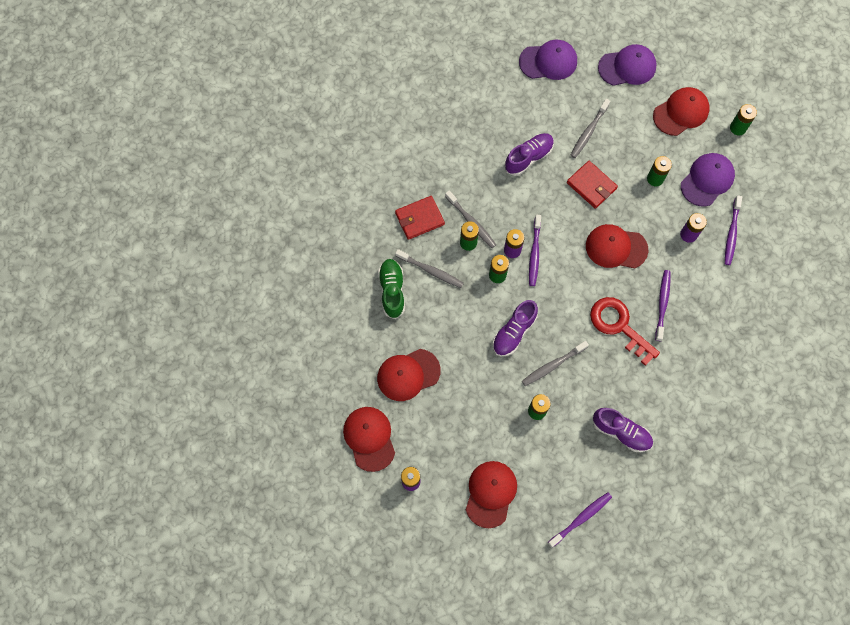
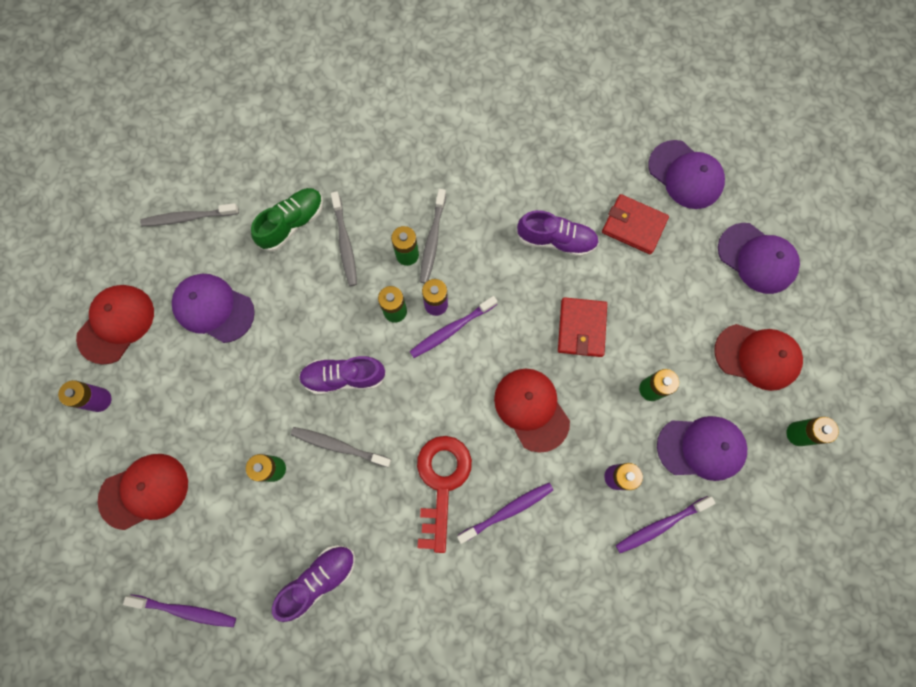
camera: 50 degrees right, 5 degrees up
red cap [377,349,441,401] -> purple cap [172,274,255,343]
red wallet [395,196,445,240] -> red wallet moved to [602,194,669,254]
grey toothbrush [570,99,610,158] -> grey toothbrush moved to [140,203,239,226]
purple shoe [593,408,653,452] -> purple shoe turned 120 degrees counterclockwise [272,545,355,622]

